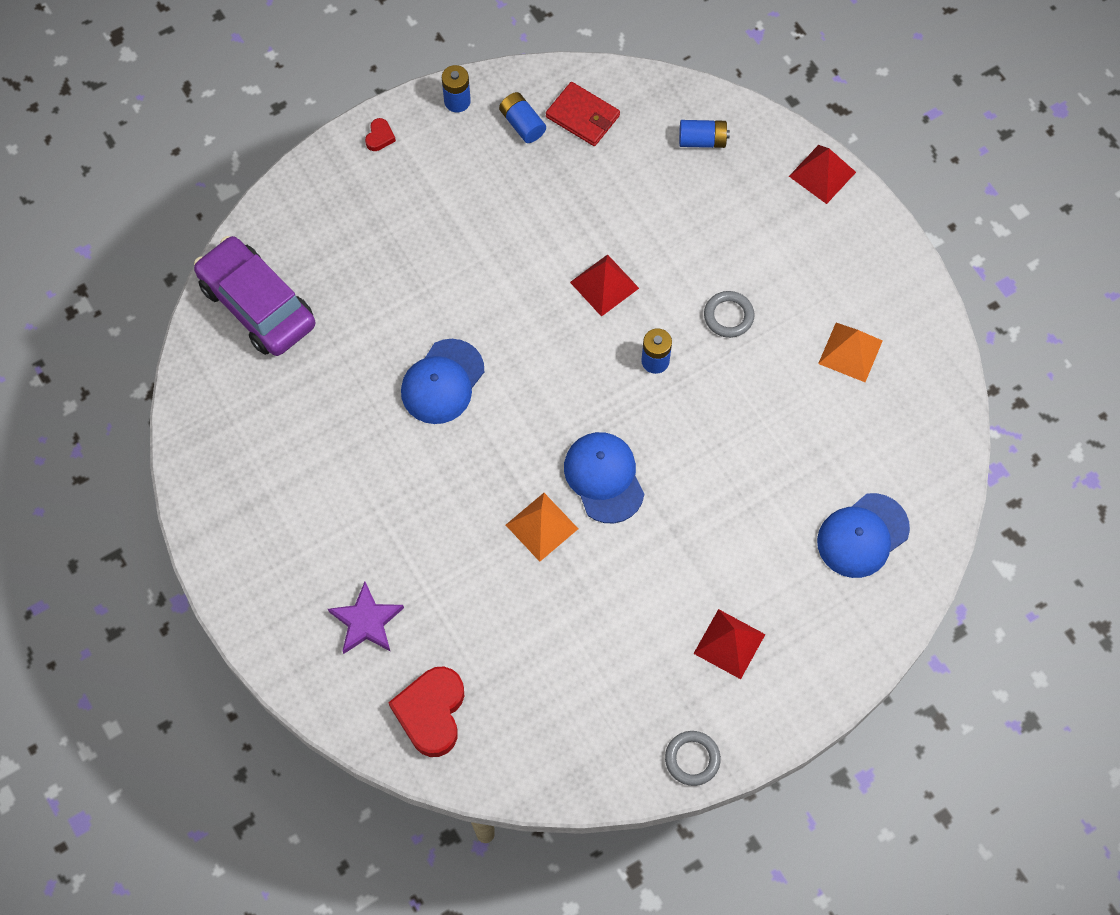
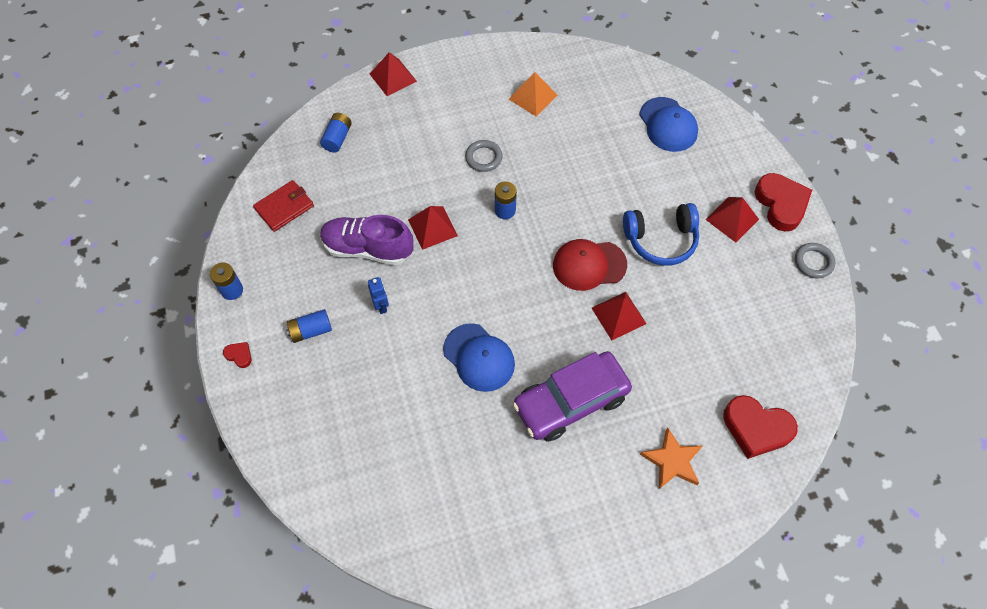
camera: 75 degrees left, 5 degrees down
purple car [194,236,315,356] -> purple car moved to [513,351,632,441]
purple star [328,582,404,654] -> orange star [640,427,702,489]
blue battery [499,92,546,143] -> blue battery moved to [286,309,332,343]
orange pyramid [506,493,578,562] -> red pyramid [592,292,647,340]
blue cap [564,432,644,523] -> red cap [553,239,627,291]
none -> purple shoe [320,215,414,265]
none -> blue robot [368,277,389,314]
none -> blue headphones [623,203,699,266]
none -> red heart [755,173,812,231]

